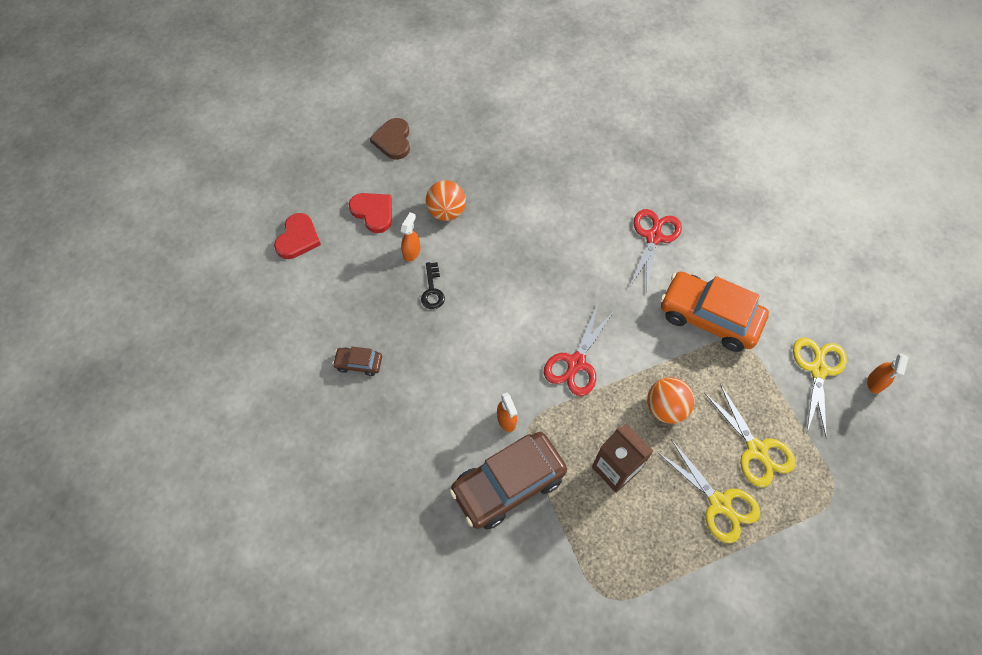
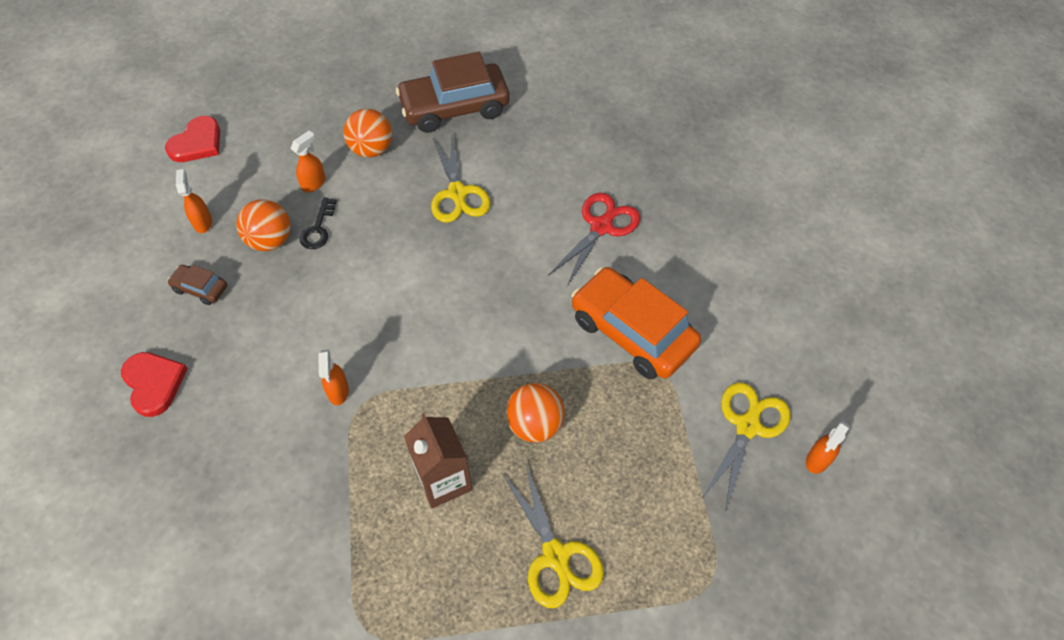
camera: 15 degrees right, 5 degrees down
red heart [349,193,392,233] -> red heart moved to [121,352,188,417]
brown heart [370,118,410,160] -> none
brown car [449,432,567,530] -> brown car moved to [396,52,510,133]
red scissors [544,306,614,396] -> none
yellow scissors [704,384,795,487] -> yellow scissors moved to [431,136,491,223]
none -> orange spray bottle [176,169,212,233]
none -> orange ball [236,200,291,251]

